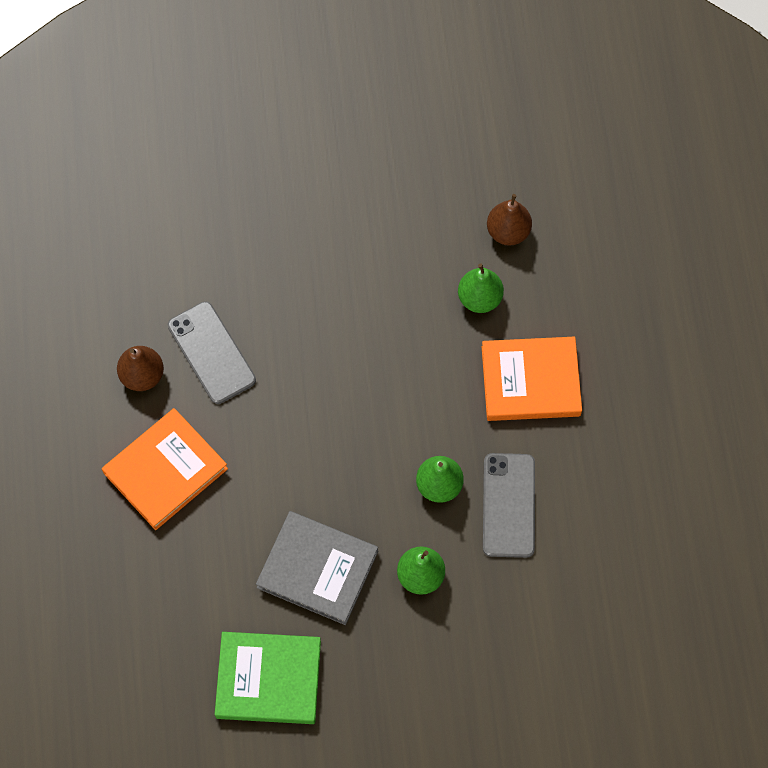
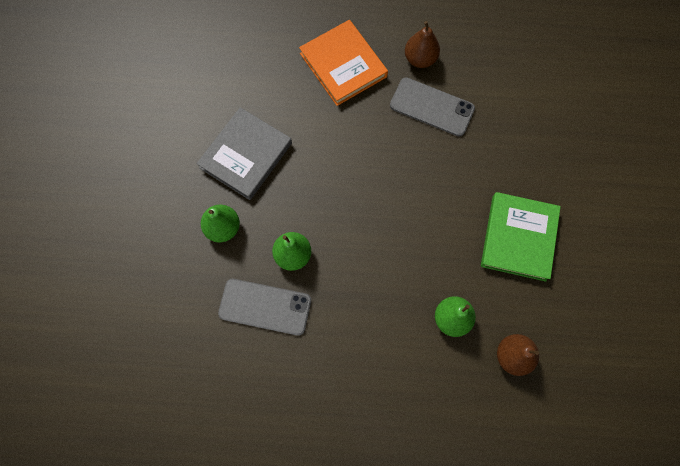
camera: 100 degrees right, 5 degrees up
grey phone [168,301,256,404] -> grey phone turned 45 degrees clockwise [390,77,475,136]
green book [215,632,321,724] -> green book moved to [481,192,561,282]
orange book [482,337,582,421] -> none

